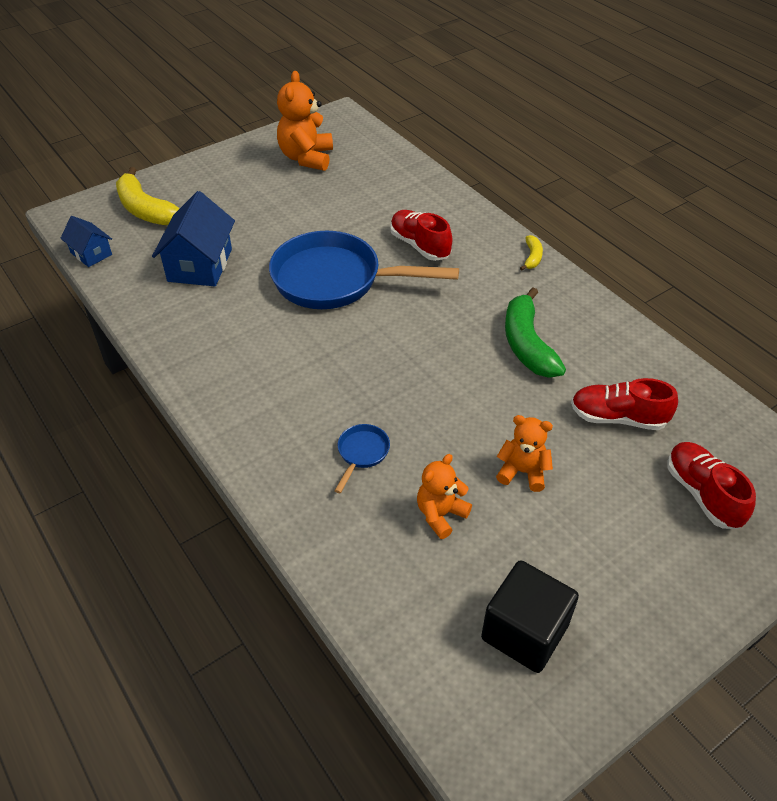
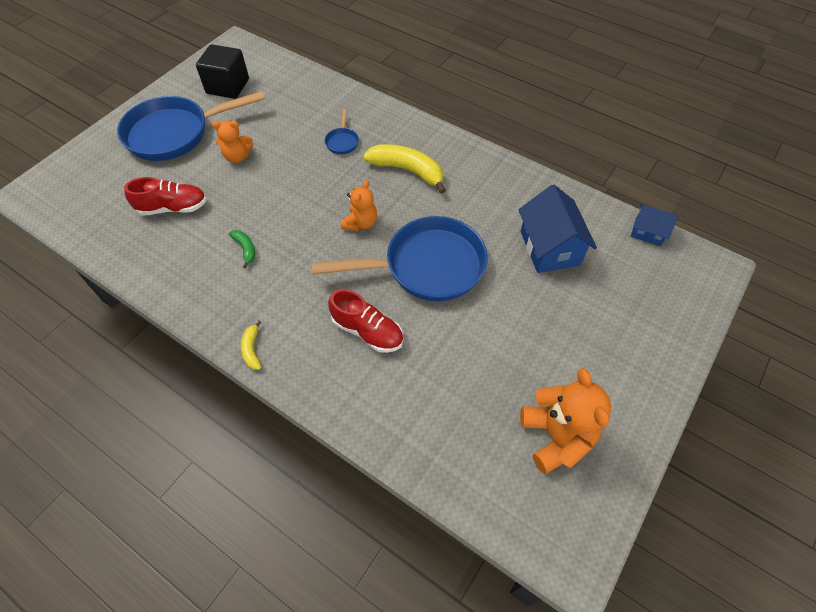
camera: 160 degrees right, 10 degrees up
yellow banana [116,167,180,225] -> yellow banana moved to [363,144,446,194]
orange teddy bear [417,454,472,539] -> orange teddy bear moved to [341,180,377,231]
green banana [505,287,566,378] -> green banana [229,230,255,268], size x0.48
red shoe [668,442,756,529] -> none
none -> blue pan [117,91,265,161]

